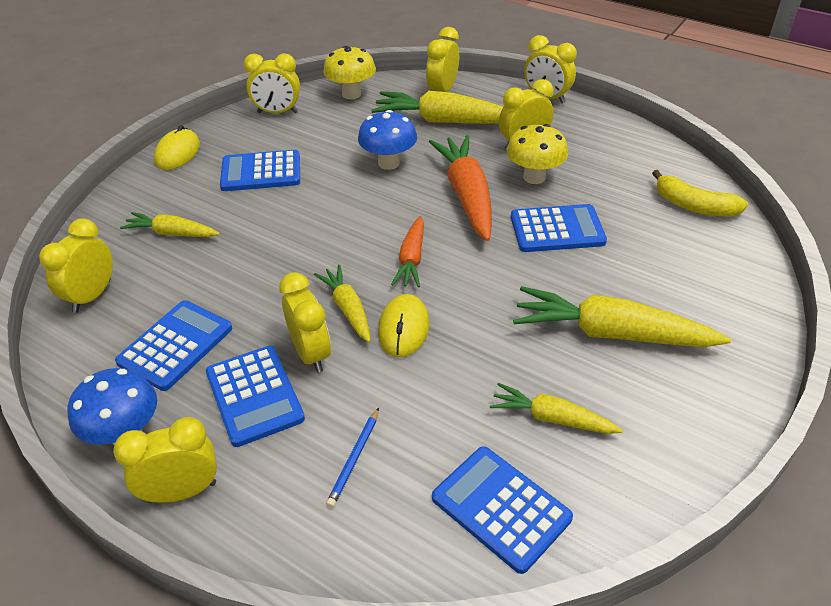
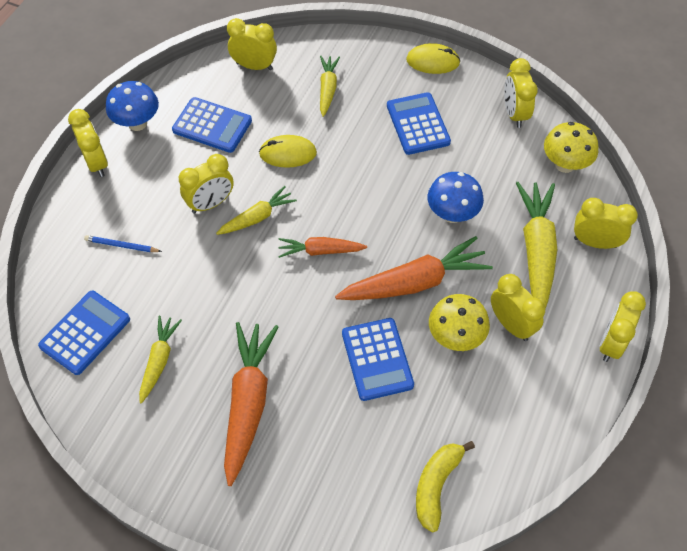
camera: 80 degrees right, 15 degrees up
blue calculator [206,346,305,447] -> none
yellow mouse [378,294,429,357] -> yellow mouse moved to [259,135,317,168]
yellow carrot [513,286,731,347] -> orange carrot [224,322,278,486]

